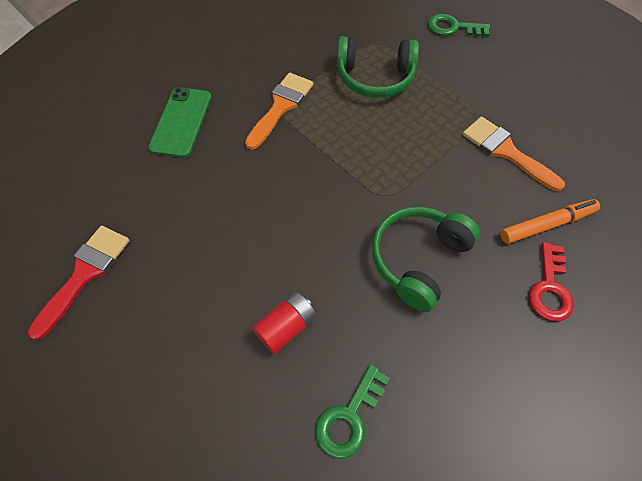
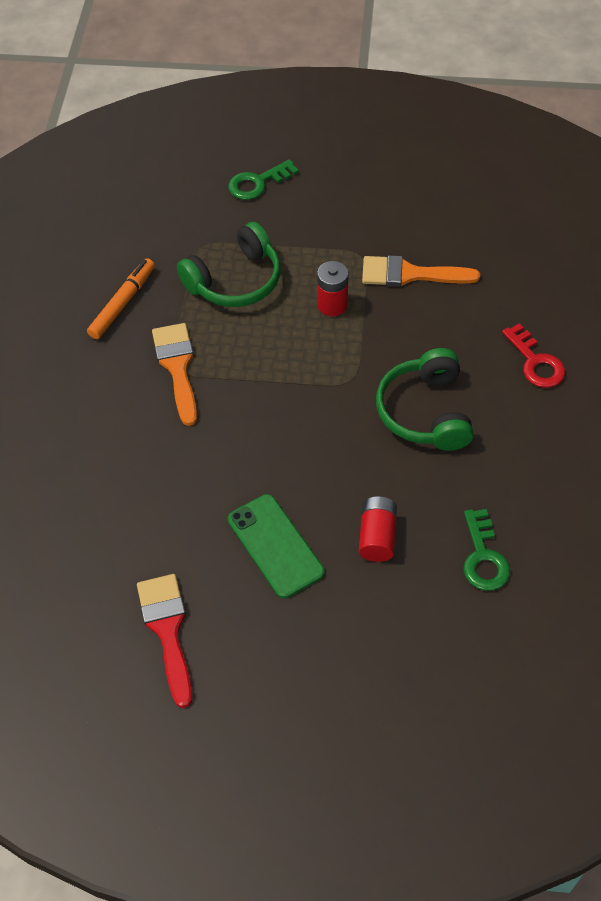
camera: 40 degrees left, 5 degrees down
green phone [148,87,212,158] -> green phone moved to [228,494,324,598]
orange marker [500,199,600,244] -> orange marker moved to [87,258,155,339]
none -> red battery [317,261,349,316]

